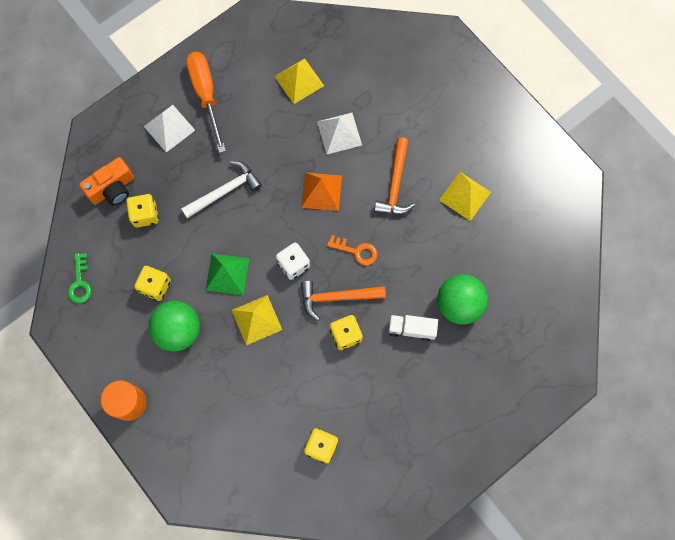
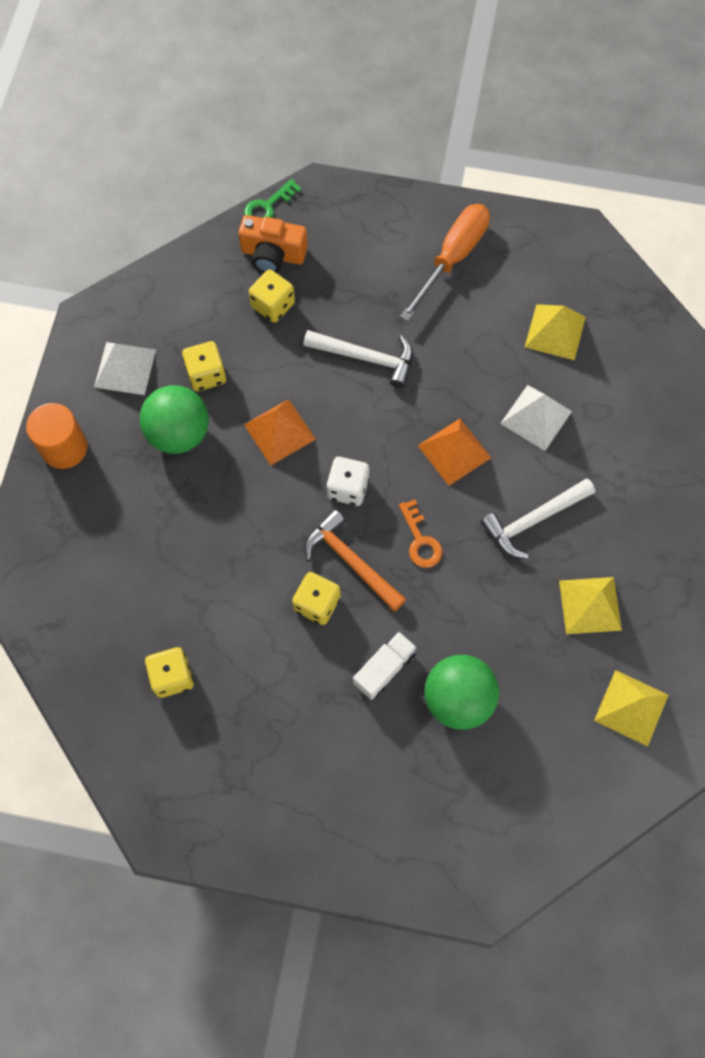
camera: 50 degrees right, 5 degrees down
green key [68,253,91,303] -> green key moved to [244,179,302,218]
white pyramid [144,105,195,153] -> white pyramid moved to [94,342,156,395]
green pyramid [205,253,250,295] -> orange pyramid [244,399,316,465]
yellow pyramid [232,295,282,345] -> yellow pyramid moved to [594,670,669,746]
orange hammer [374,137,415,215] -> white hammer [481,478,595,559]
white truck [389,315,438,341] -> white truck turned 75 degrees clockwise [353,632,417,700]

